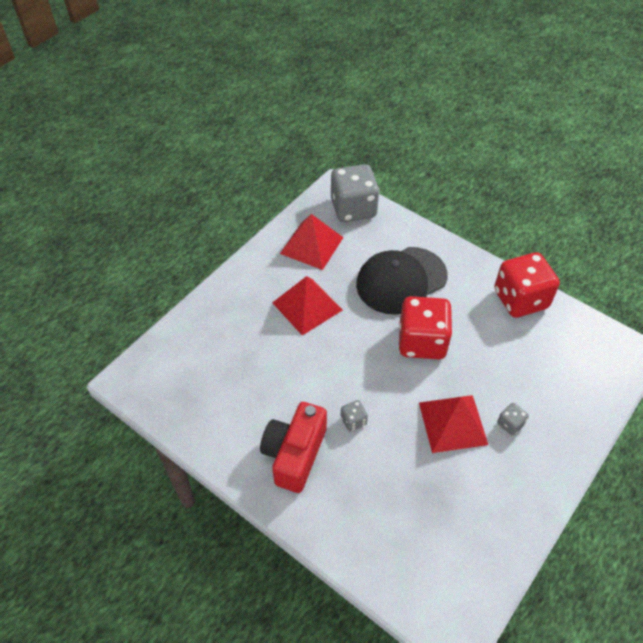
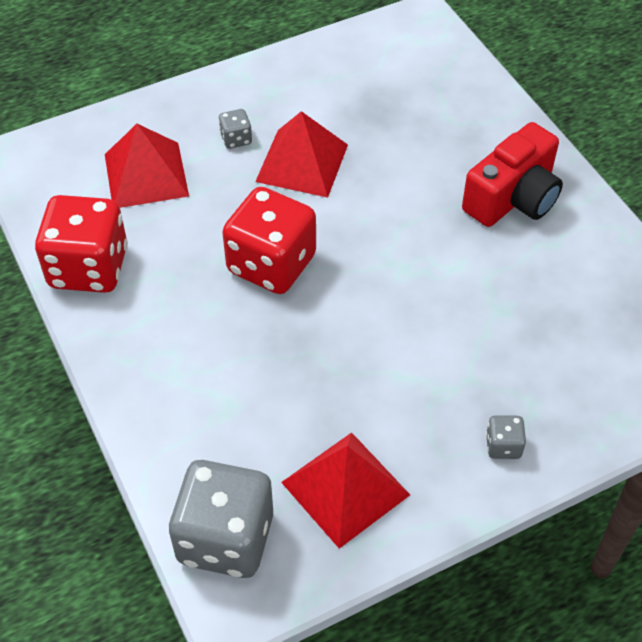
camera: 155 degrees left, 0 degrees up
red pyramid [272,276,342,336] -> red pyramid moved to [105,124,189,208]
grey dice [341,400,368,431] -> grey dice moved to [486,415,526,459]
black cap [356,247,448,315] -> none

